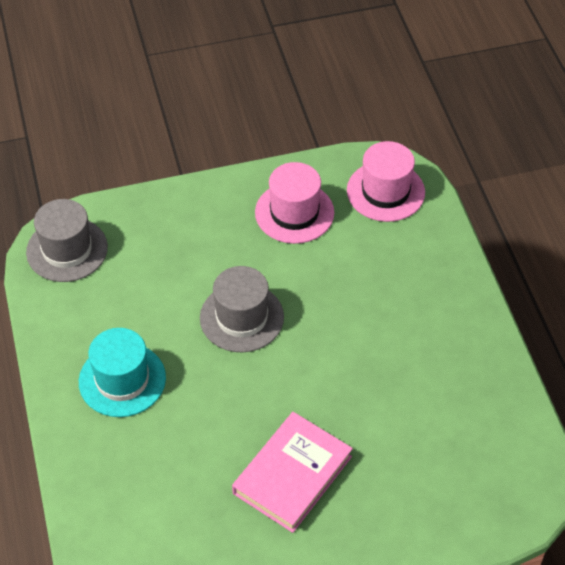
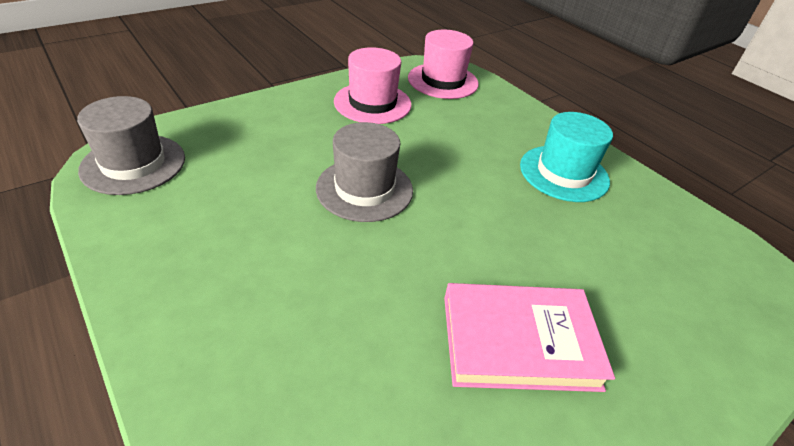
camera: 25 degrees left, 10 degrees down
turquoise hat [79,328,166,417] -> turquoise hat moved to [520,112,613,202]
pink book [232,412,353,533] -> pink book turned 75 degrees clockwise [444,283,615,392]

